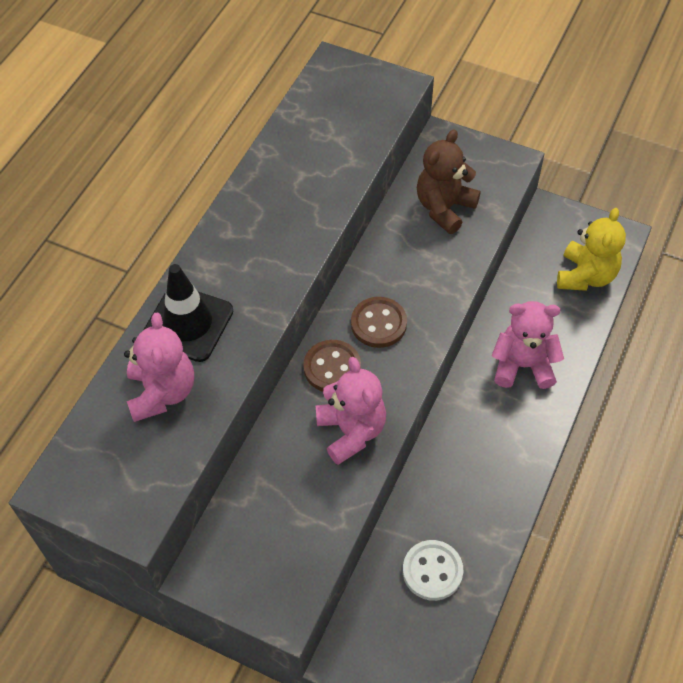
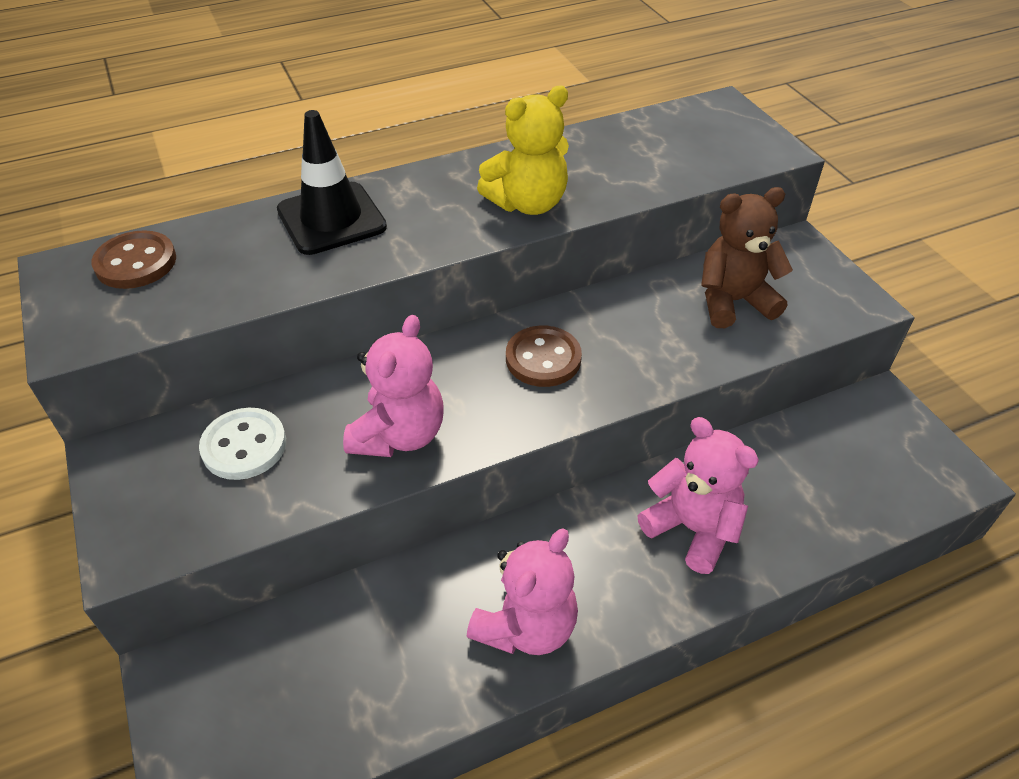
camera: 40 degrees right, 10 degrees down
pink teddy bear [124,313,194,422] -> pink teddy bear moved to [467,529,578,655]
brown button [303,340,361,392] -> brown button moved to [91,230,176,289]
white button [403,540,463,601] -> white button moved to [199,408,286,480]
yellow teddy bear [557,208,626,291] -> yellow teddy bear moved to [477,86,569,215]

